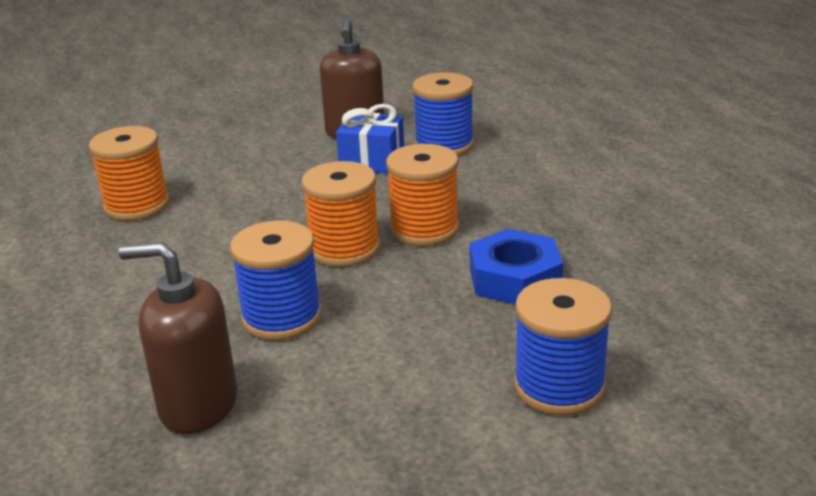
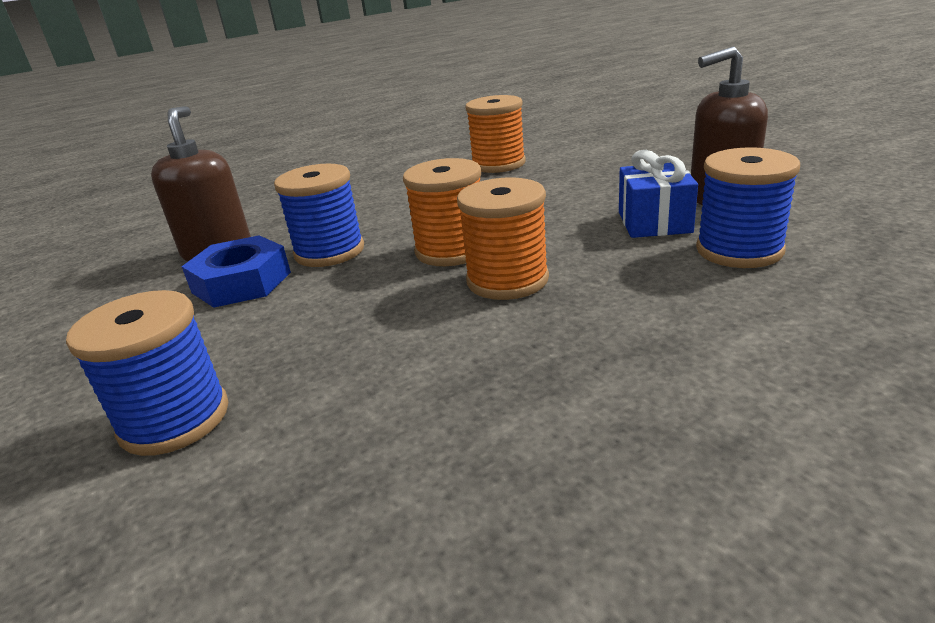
camera: 80 degrees right, 0 degrees up
blue nut [470,229,563,304] -> blue nut moved to [181,235,291,308]

